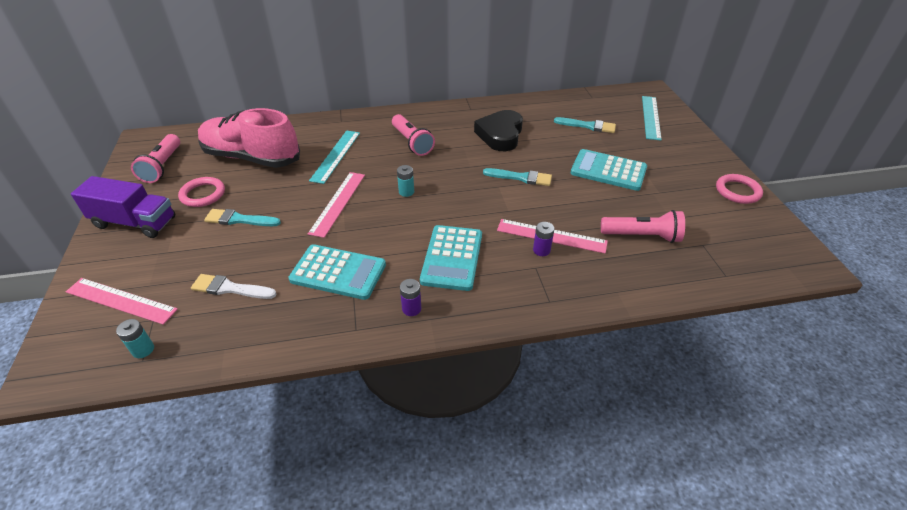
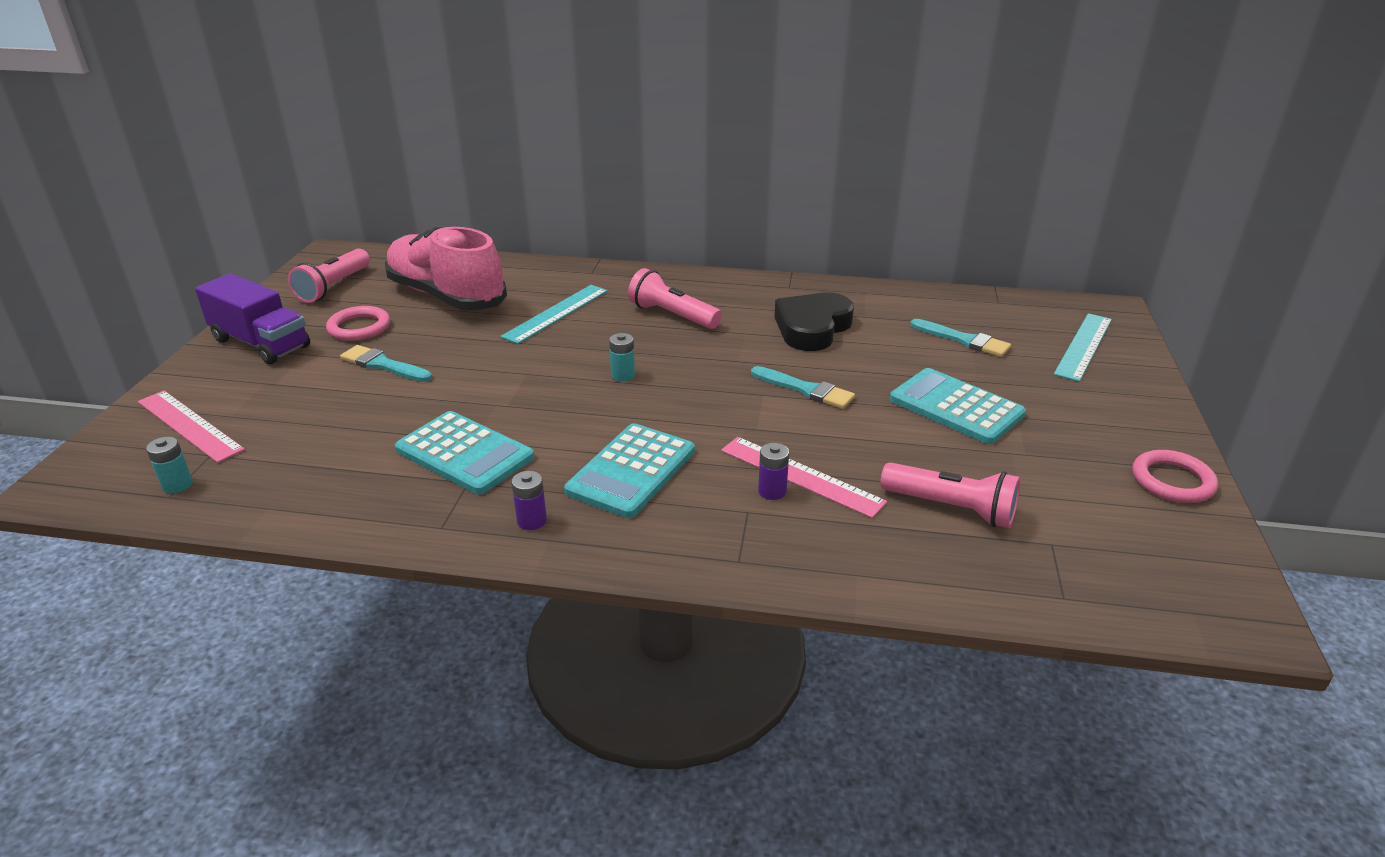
camera: 20 degrees right, 10 degrees down
white brush [191,274,276,299] -> none
pink ruler [308,172,365,238] -> none
pink flashlight [392,114,435,156] -> pink flashlight turned 135 degrees clockwise [628,268,722,329]

